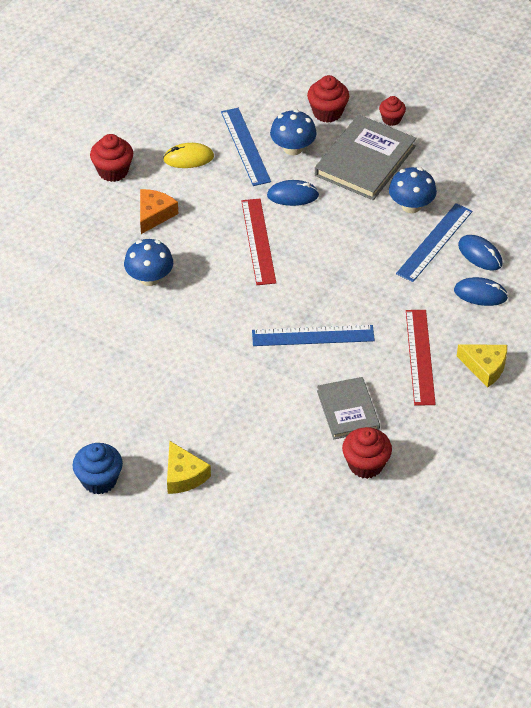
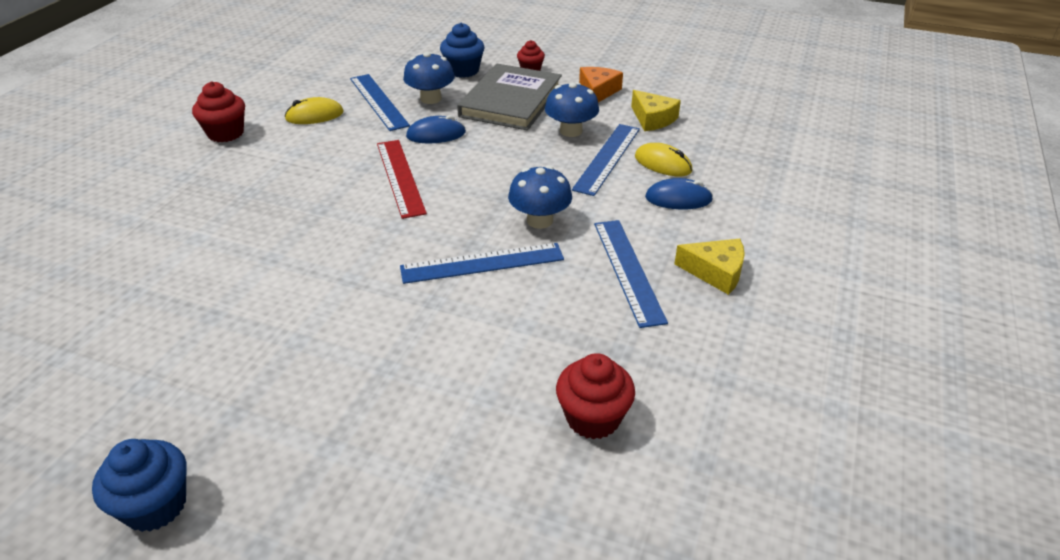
camera: 10 degrees left, 10 degrees down
blue mushroom [124,239,173,286] -> blue mushroom moved to [508,166,572,229]
orange cheese [140,189,178,234] -> orange cheese moved to [579,67,623,102]
yellow cheese [167,441,211,494] -> yellow cheese moved to [631,90,681,131]
red cupcake [307,75,349,123] -> blue cupcake [440,23,484,78]
grey book [317,377,380,439] -> none
red ruler [406,310,436,406] -> blue ruler [594,220,668,328]
blue mouse [458,235,503,271] -> yellow mouse [635,143,693,176]

